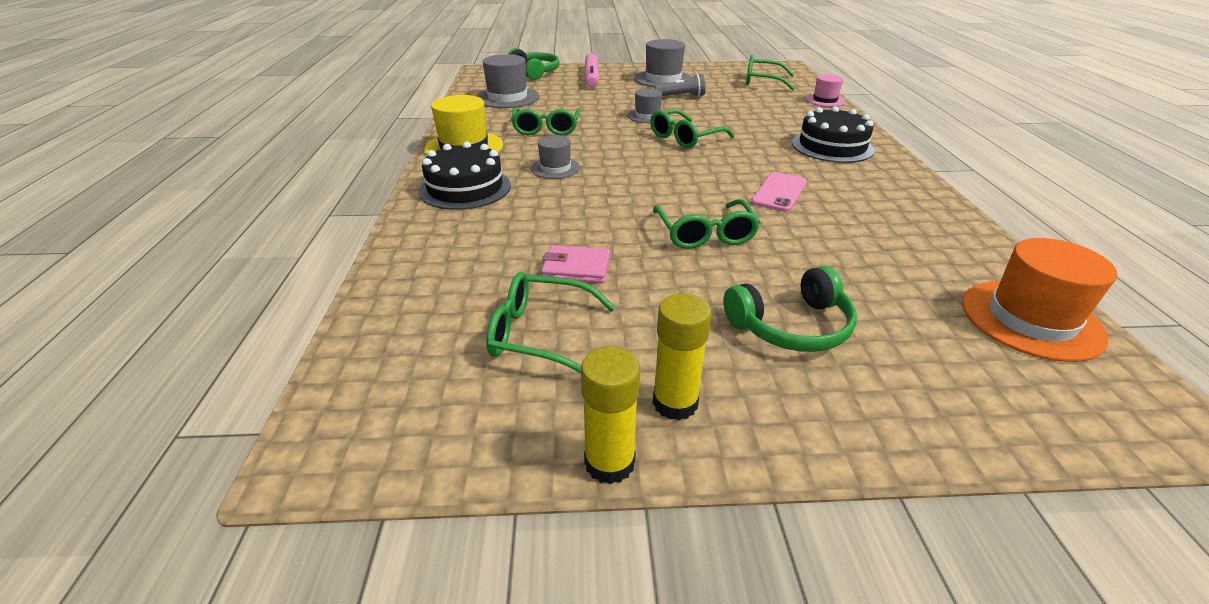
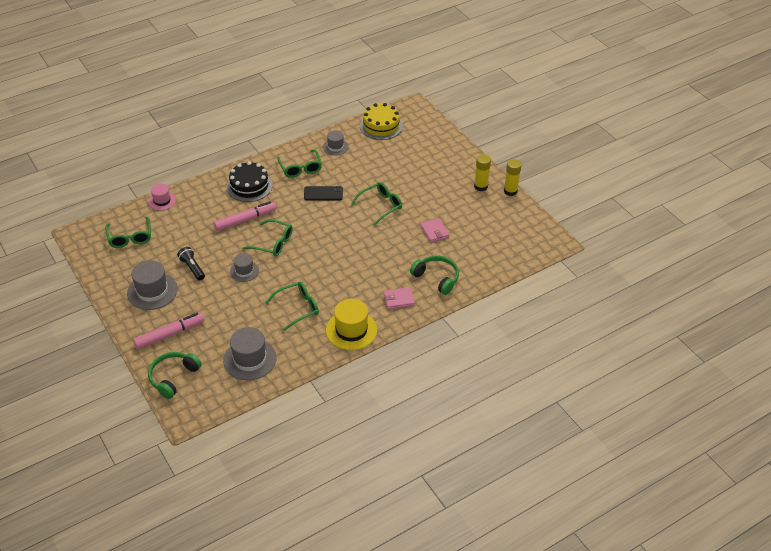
camera: 120 degrees left, 10 degrees up
black cake [419,142,511,210] -> pink wallet [383,287,415,309]
green glasses [486,272,616,373] -> green glasses moved to [277,150,322,178]
grey hat [531,135,580,179] -> grey hat moved to [323,130,349,155]
grey flashlight [655,74,705,97] -> black flashlight [177,247,205,280]
green headphones [723,266,857,352] -> green headphones moved to [410,255,459,295]
pink phone [751,172,807,212] -> black phone [304,186,343,200]
orange hat [962,238,1117,362] -> yellow cake [360,103,403,140]
none -> pink marker [213,201,277,231]

